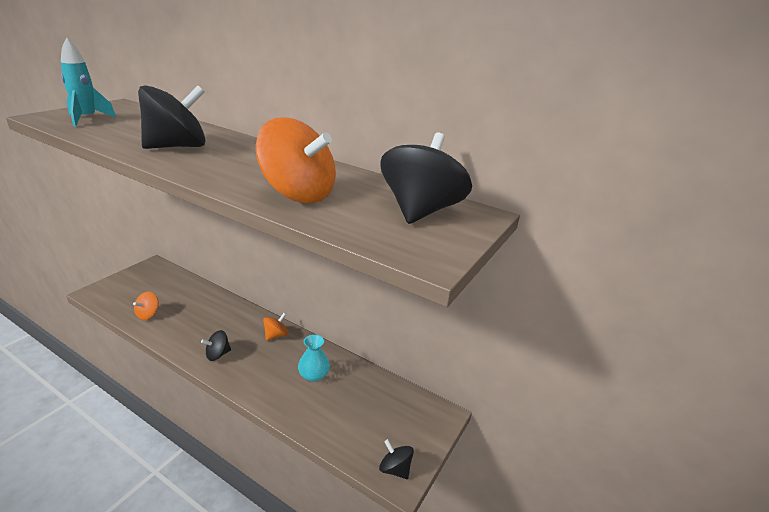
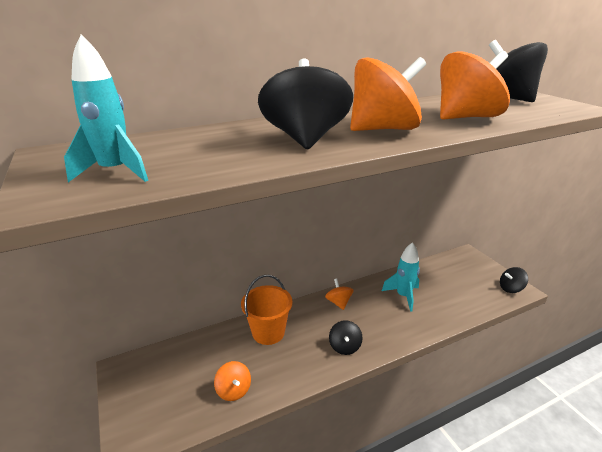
camera: 55 degrees left, 0 degrees up
turquoise vase [298,335,330,382] -> turquoise rocket [382,242,420,312]
none -> orange bucket [241,275,292,345]
none -> orange spinning top [350,57,426,131]

